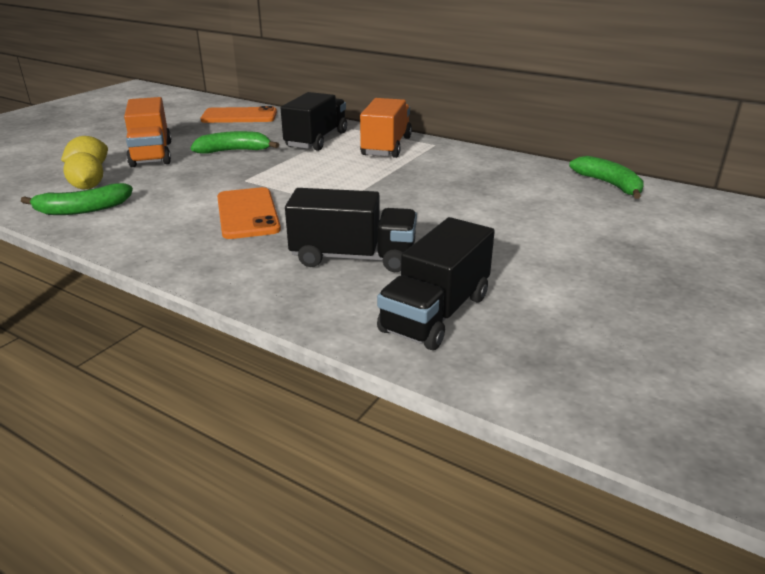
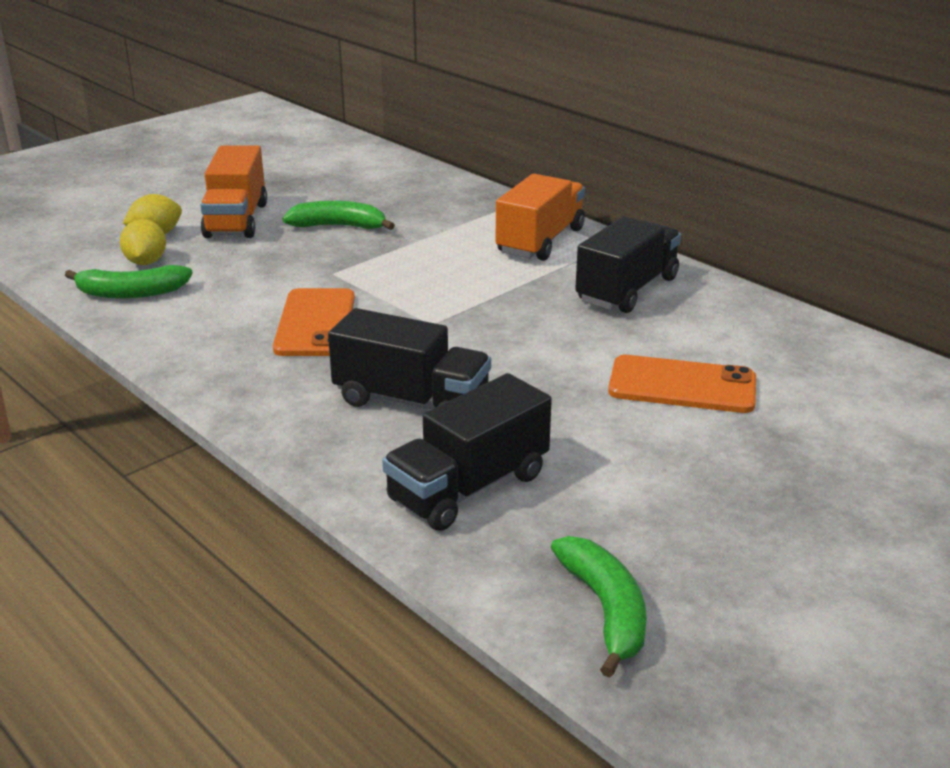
camera: 15 degrees right, 0 degrees up
orange phone [201,106,277,123] -> orange phone moved to [608,355,756,413]
black truck [281,92,347,151] -> black truck moved to [575,216,681,313]
green banana [569,156,644,199] -> green banana moved to [551,536,647,678]

